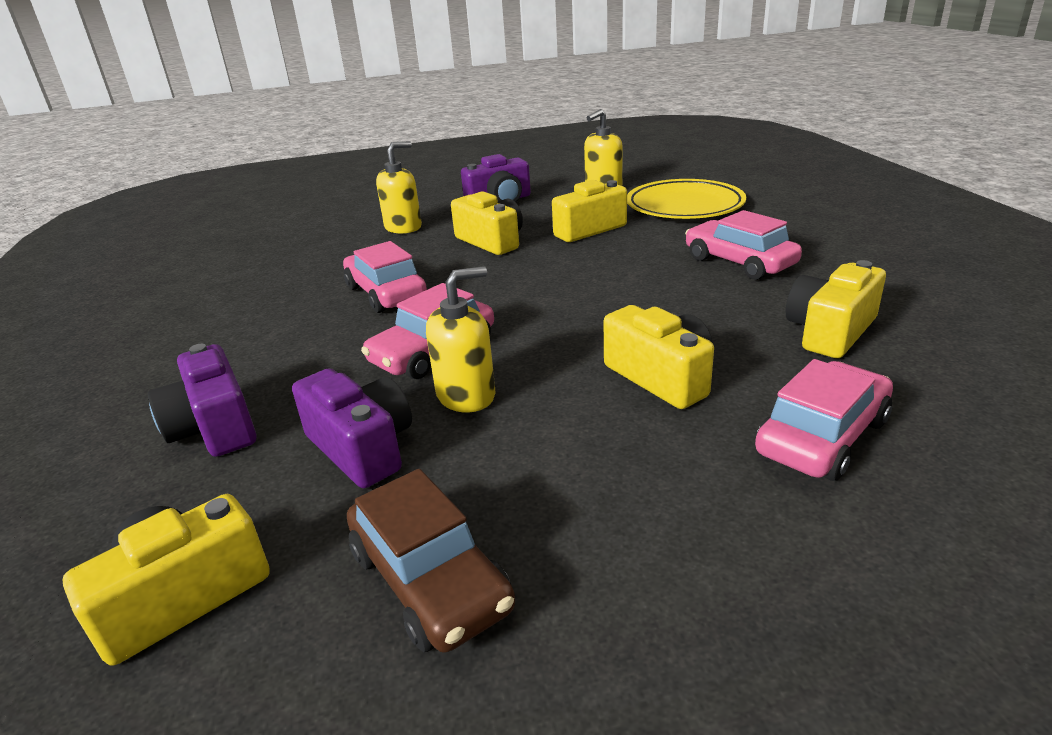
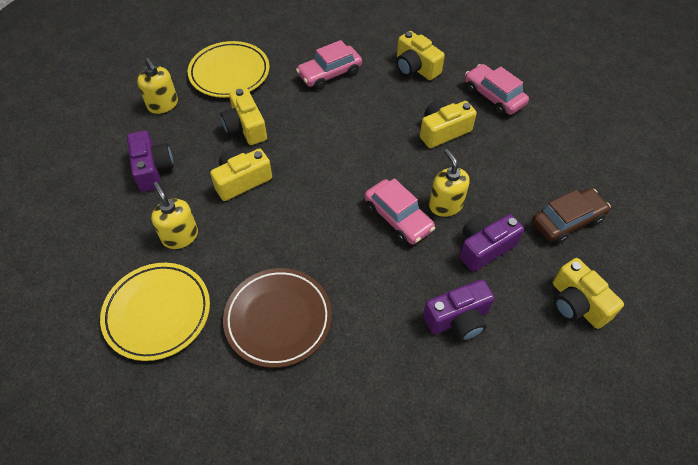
camera: 85 degrees left, 25 degrees up
pink car [343,241,427,313] -> none
none -> yellow plate [100,263,210,361]
none -> brown plate [223,268,332,368]

